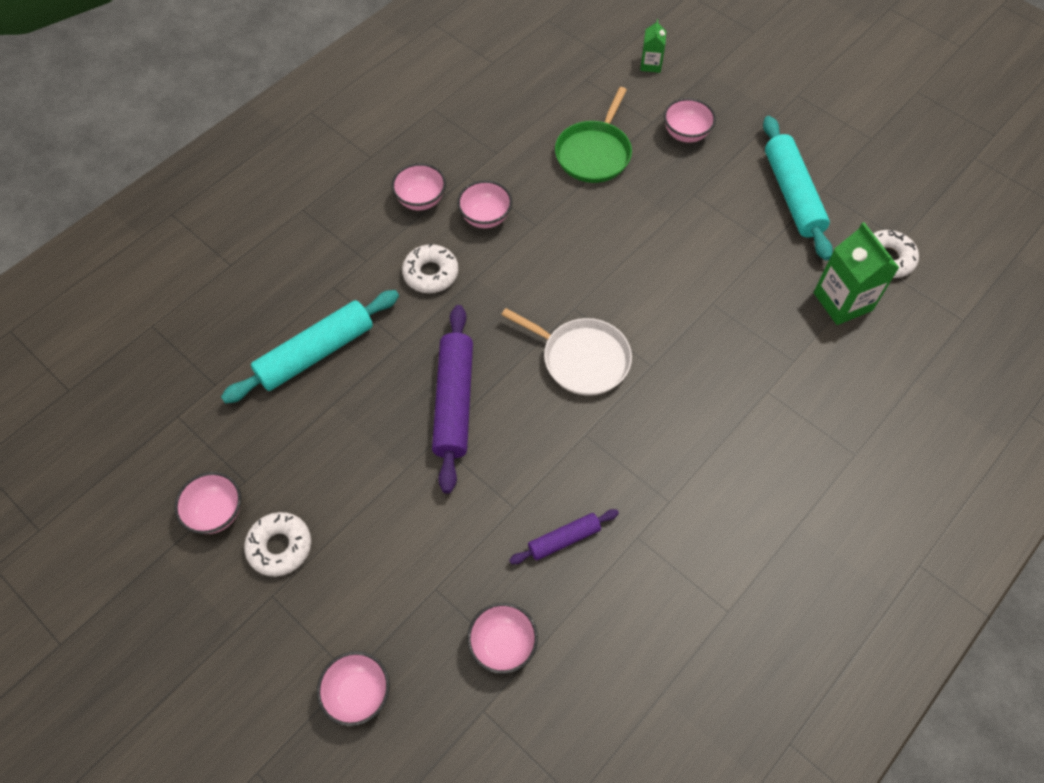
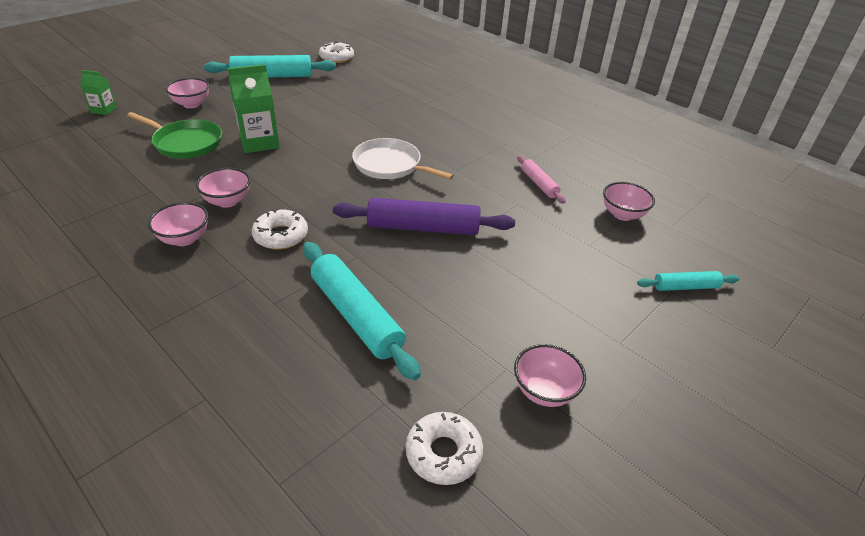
camera: 90 degrees left, 20 degrees down
white donut [244,512,311,577] -> white donut moved to [406,412,483,485]
pink bowl [317,651,390,726] -> turquoise rolling pin [637,271,739,291]
white pan [501,308,632,396] -> white pan turned 90 degrees counterclockwise [352,138,454,180]
purple rolling pin [509,509,619,564] -> pink rolling pin [517,155,566,204]
green carton [814,222,899,325] -> green carton moved to [227,64,279,153]

